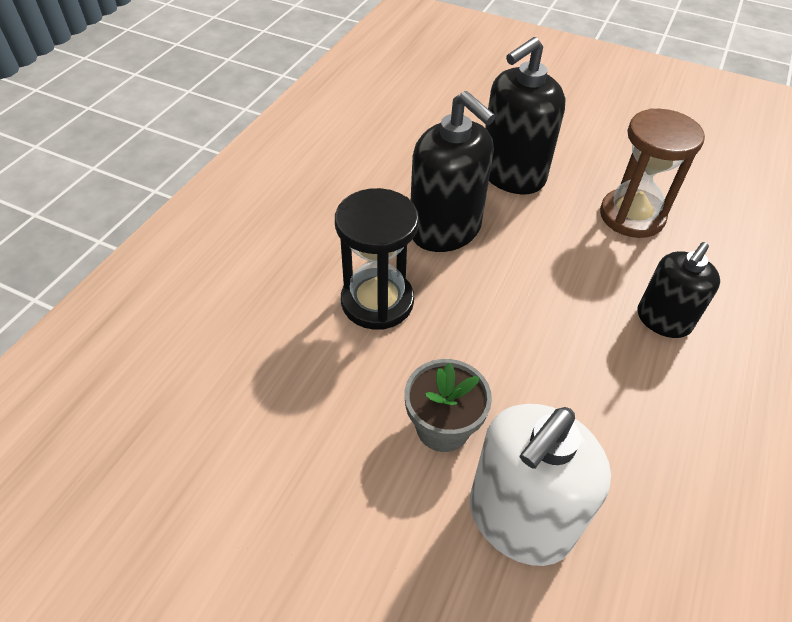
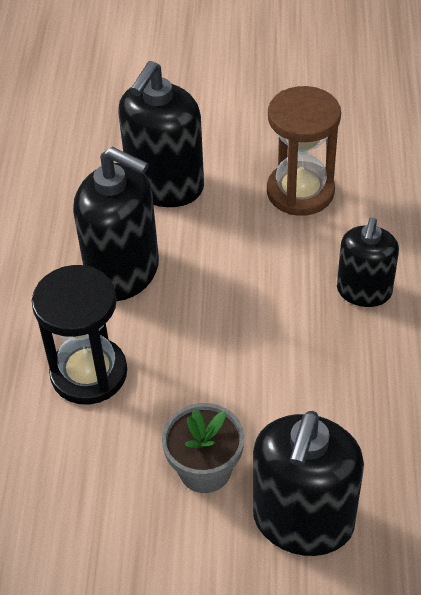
camera: 20 degrees left, 0 degrees up
white soap dispenser [470,404,611,566] -> black soap dispenser [253,411,364,556]

